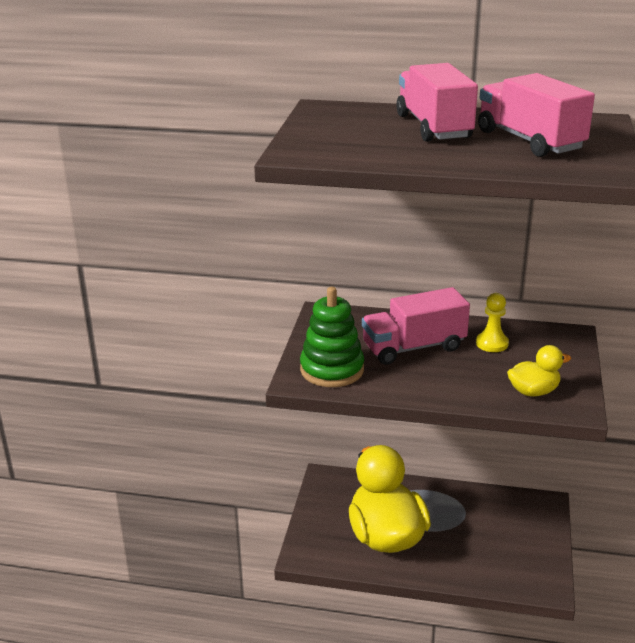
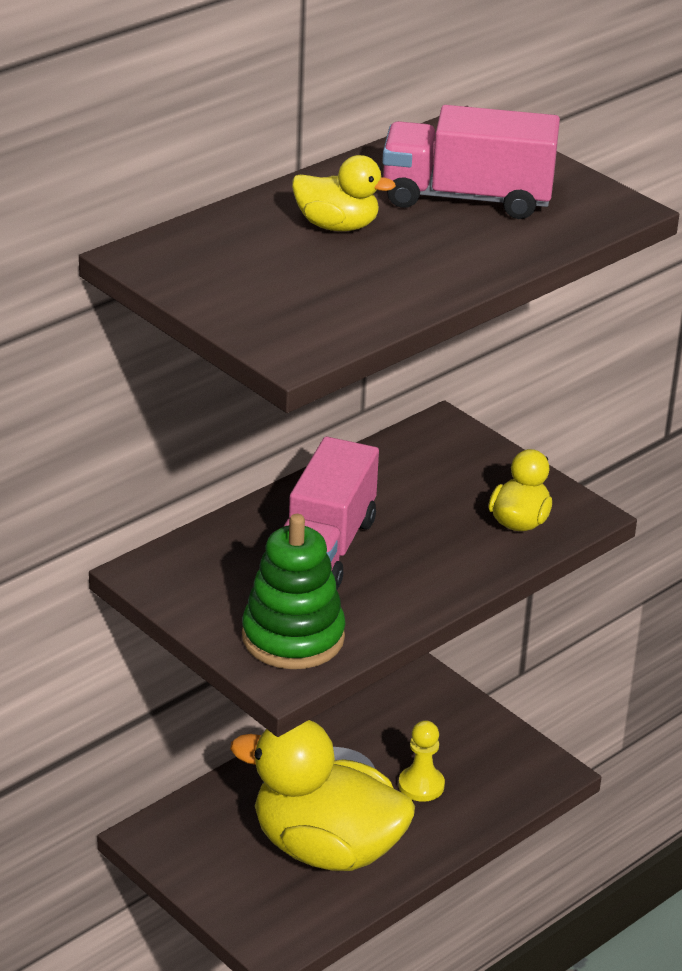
camera: 55 degrees left, 5 degrees up
pink truck [396,63,478,142] -> yellow duck [292,155,396,231]
yellow pawn [476,293,509,352] -> yellow pawn moved to [398,720,445,802]

